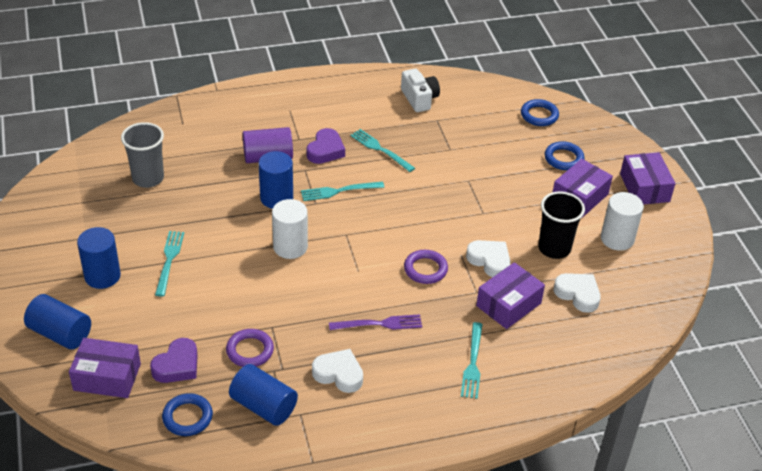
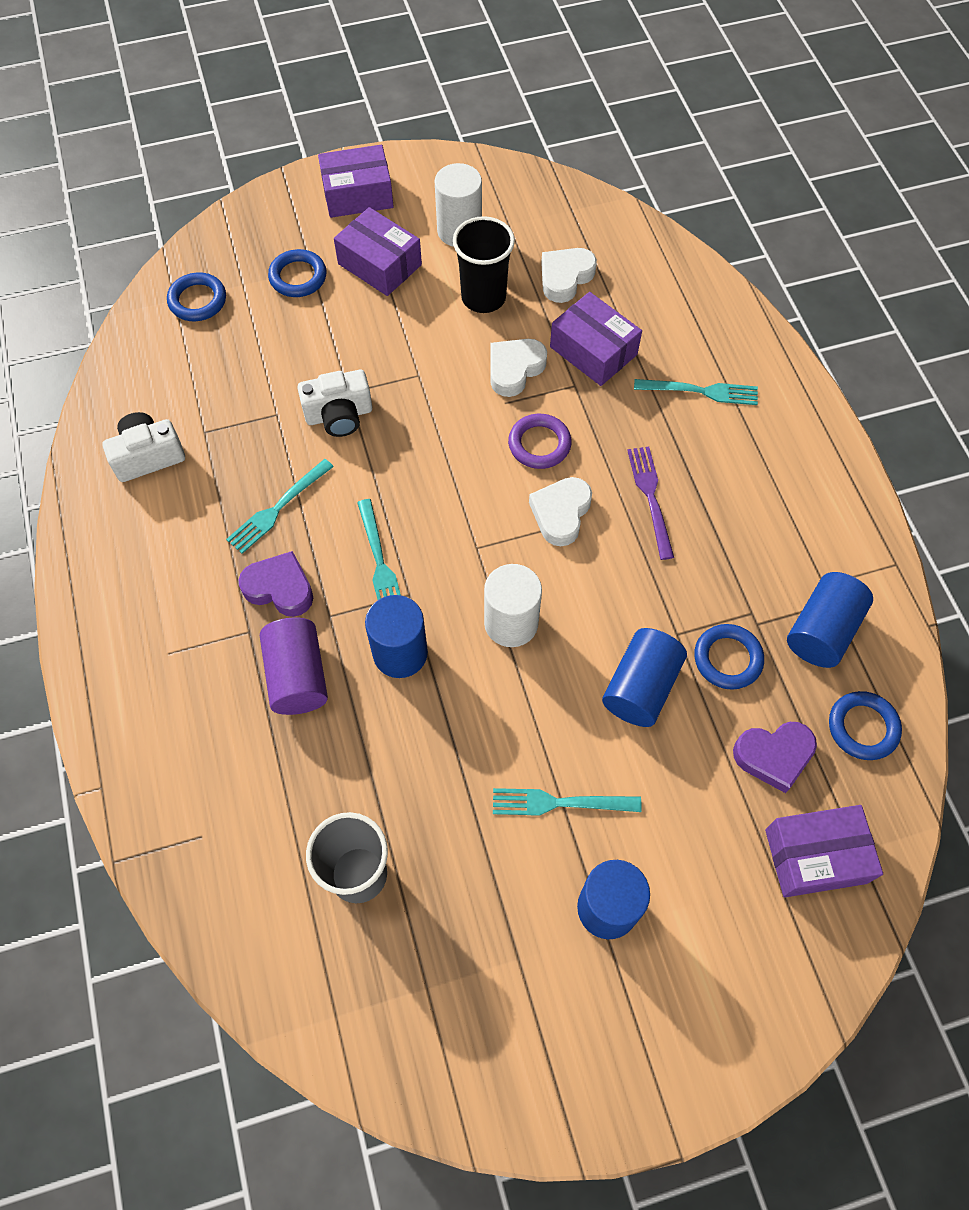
camera: 90 degrees left, 20 degrees up
blue cylinder [24,294,91,350] -> blue cylinder moved to [602,628,687,727]
purple box [69,338,141,398] -> purple box turned 75 degrees clockwise [765,805,883,897]
purple heart [150,338,198,383] -> purple heart turned 135 degrees clockwise [733,722,817,793]
purple ring [226,329,274,367] -> blue ring [694,624,764,690]
white heart [312,349,363,393] -> white heart moved to [529,477,592,546]
none -> white camera [298,370,372,437]

